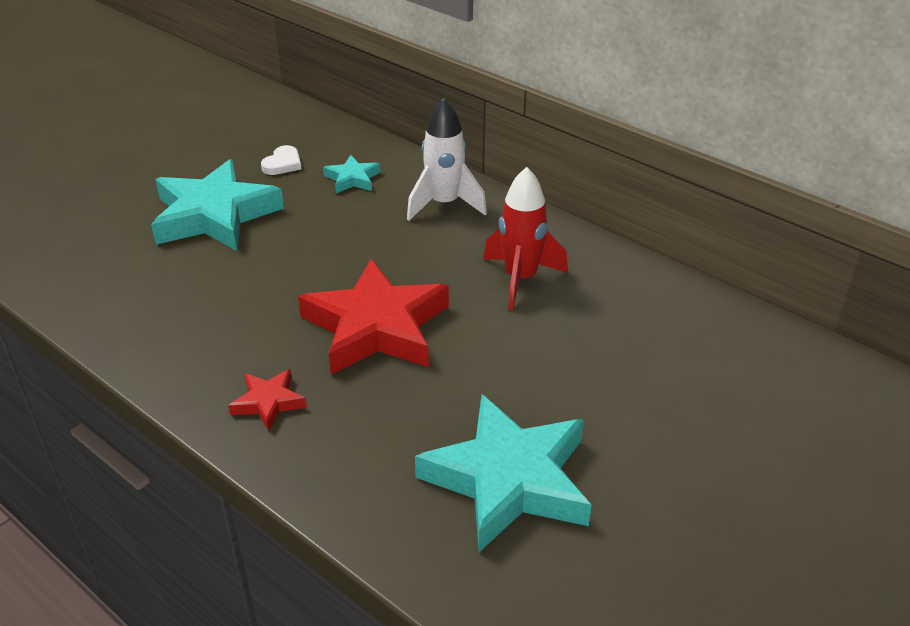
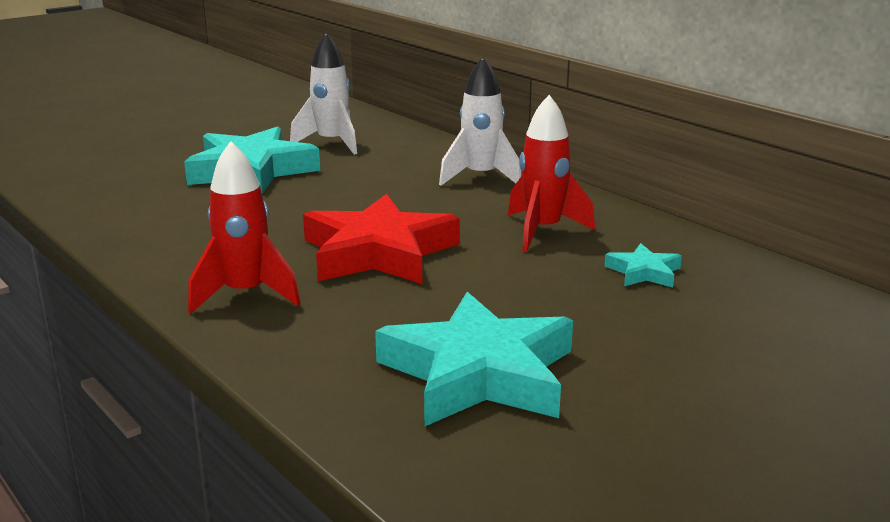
camera: 10 degrees right, 15 degrees down
red star [228,369,307,431] -> red rocket [188,141,300,314]
white heart [261,145,301,175] -> white rocket [290,32,357,155]
turquoise star [323,155,381,193] -> turquoise star moved to [604,243,682,287]

